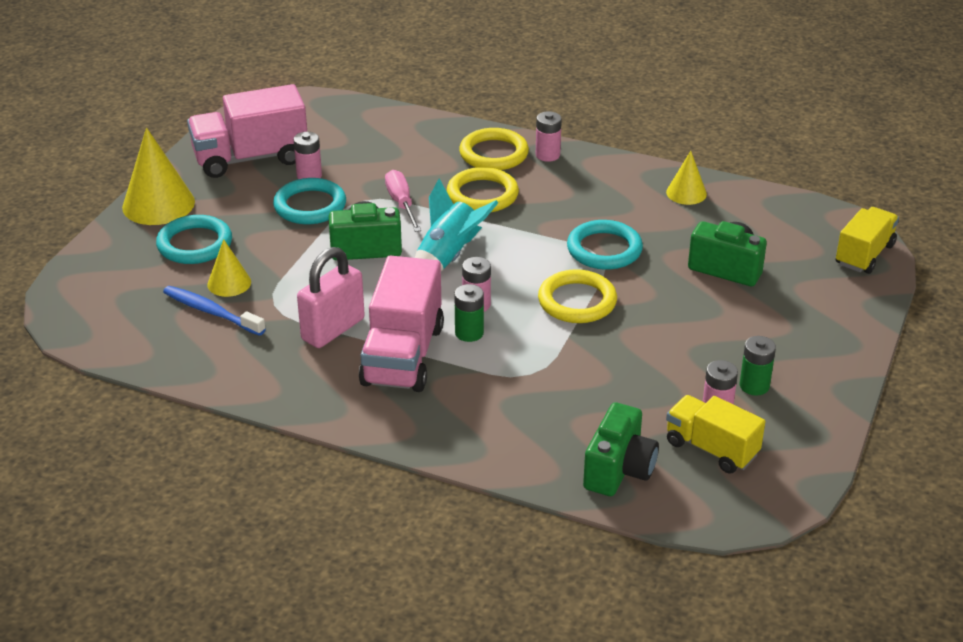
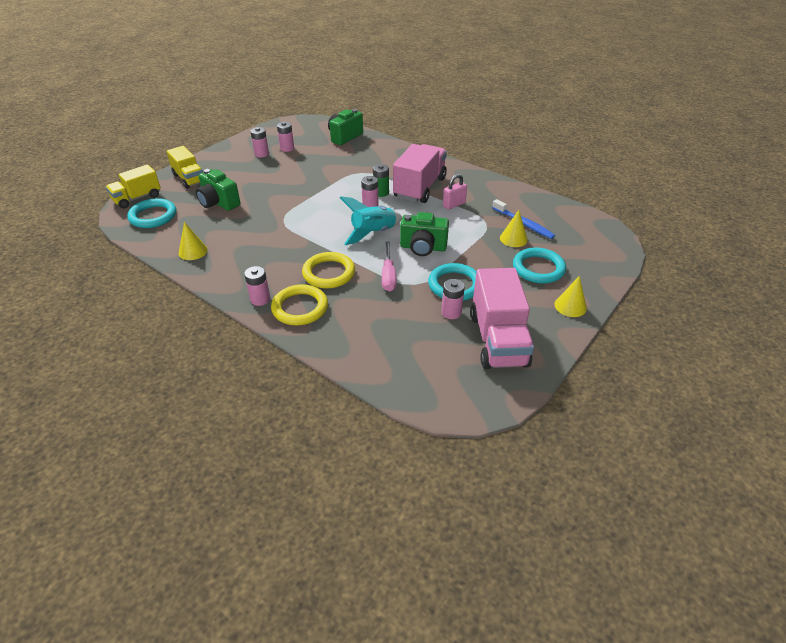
camera: 165 degrees left, 5 degrees up
yellow cone [122,127,195,225] -> yellow cone [555,276,587,317], size x0.57
pink truck [187,84,307,178] -> pink truck turned 90 degrees clockwise [470,268,534,369]
pink padlock [297,247,365,348] -> pink padlock [443,174,467,210], size x0.61
yellow ring [538,269,617,323] -> none
turquoise ring [567,220,643,270] -> turquoise ring moved to [127,198,176,228]
yellow truck [666,395,765,473] -> yellow truck moved to [167,146,203,189]
green battery [740,336,776,396] -> pink battery [250,127,269,158]

